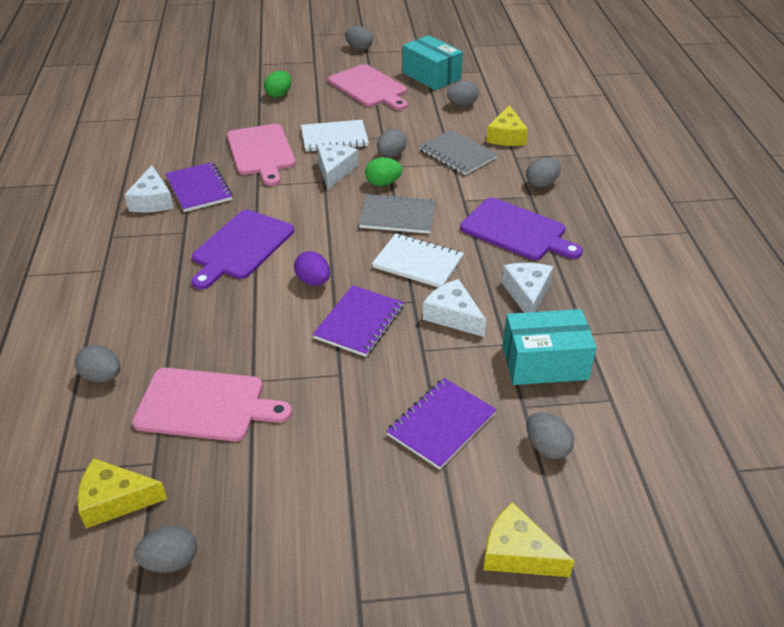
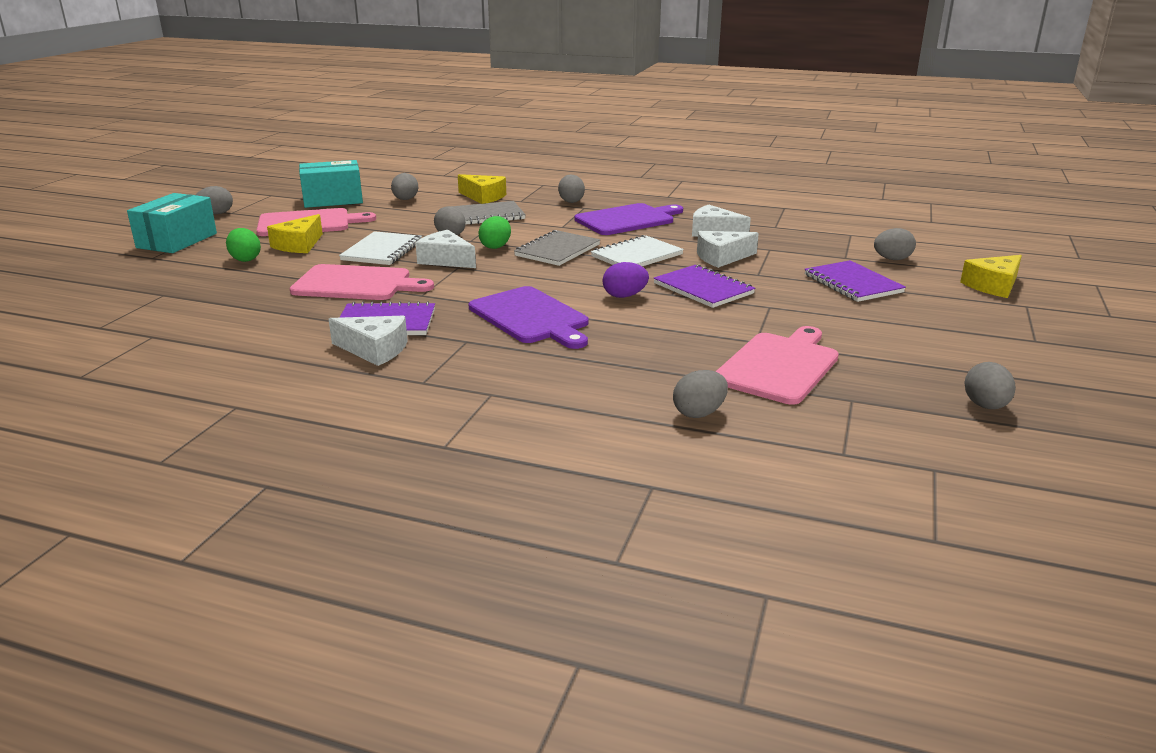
camera: 65 degrees left, 15 degrees down
yellow cheese [77,458,167,528] -> yellow cheese moved to [267,214,323,253]
turquoise box [503,309,597,385] -> turquoise box moved to [127,193,217,253]

